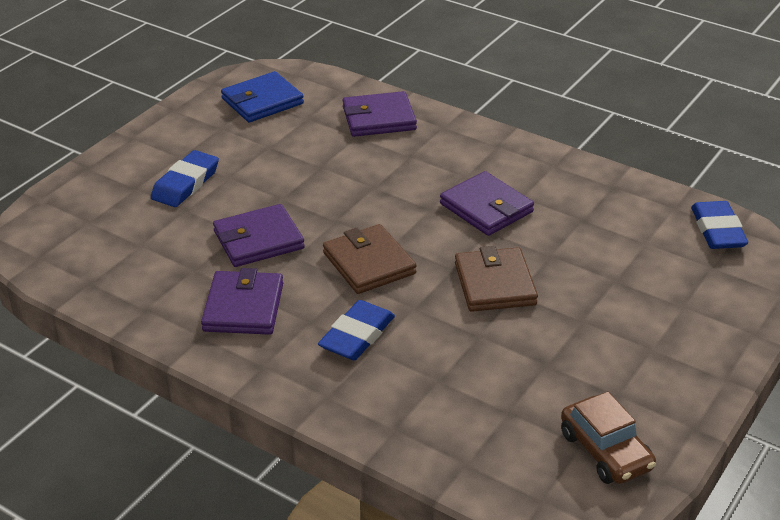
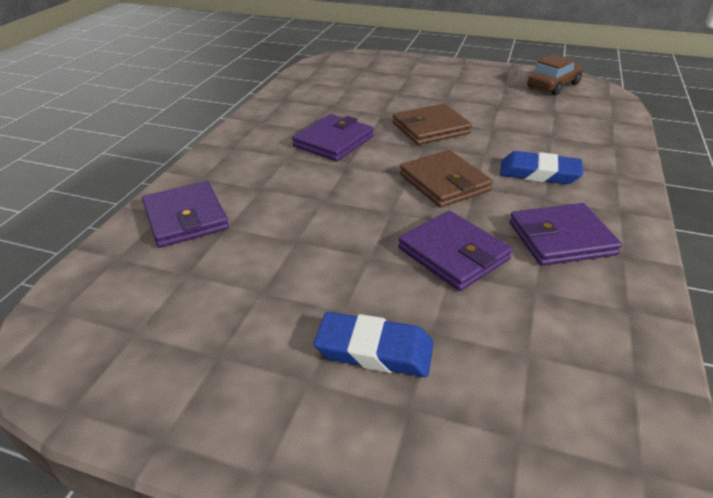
camera: 105 degrees left, 0 degrees up
blue wallet [221,71,304,122] -> none
brown wallet [323,224,417,294] -> brown wallet turned 75 degrees counterclockwise [400,150,493,208]
blue eraser [691,201,748,249] -> none

